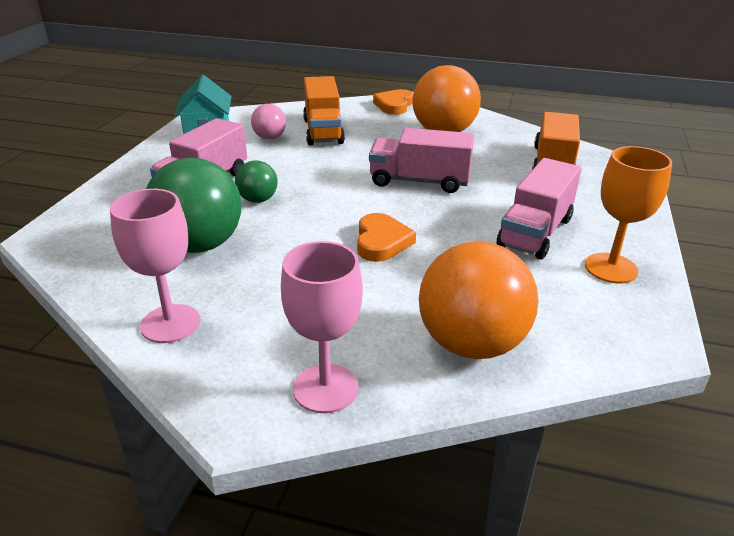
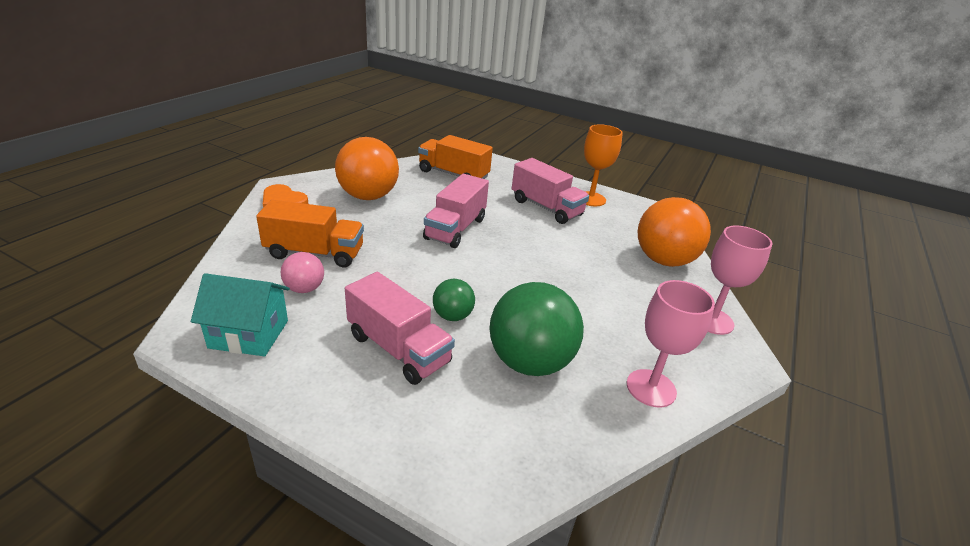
camera: 80 degrees left, 0 degrees up
orange heart [357,213,416,262] -> none

